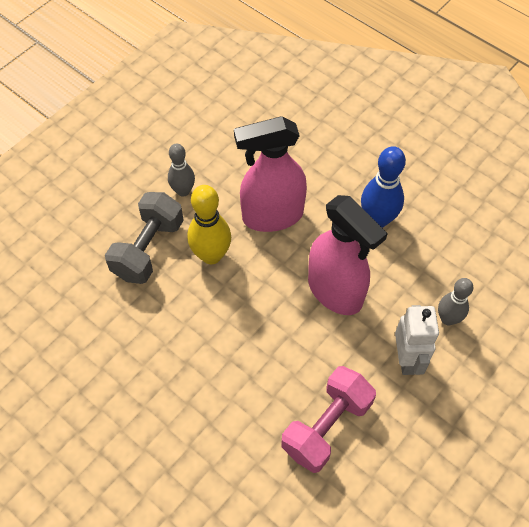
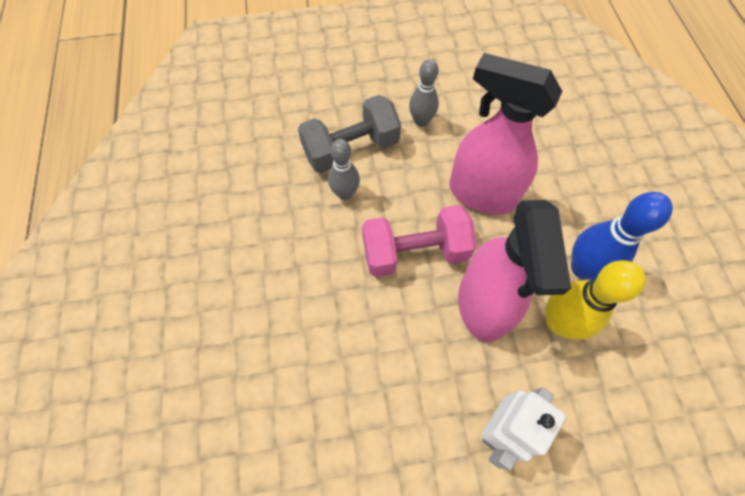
camera: 40 degrees right, 5 degrees up
yellow bowling pin [187,185,231,264] -> yellow bowling pin moved to [546,260,646,340]
pink dumbbell [281,366,376,473] -> pink dumbbell moved to [362,205,477,277]
grey bowling pin [438,278,473,325] -> grey bowling pin moved to [328,139,360,200]

